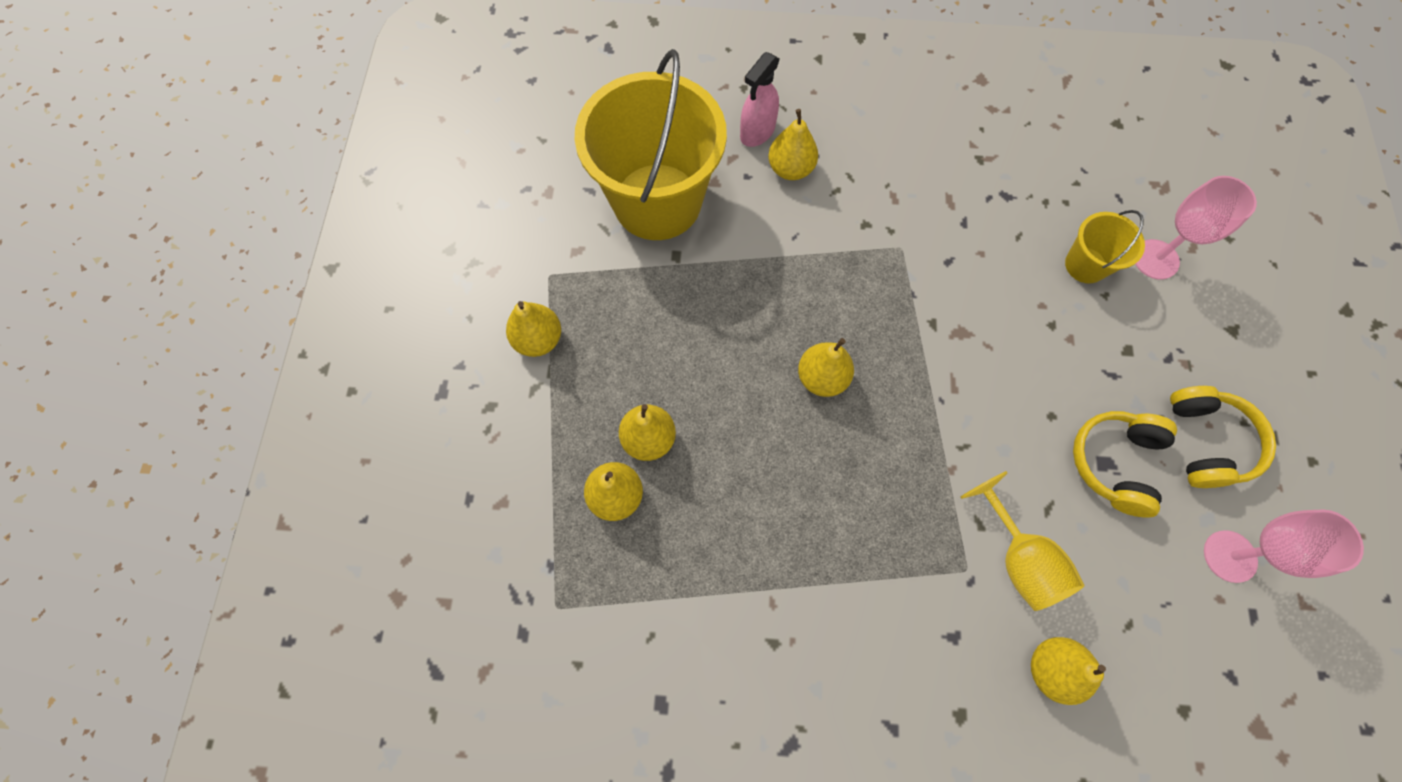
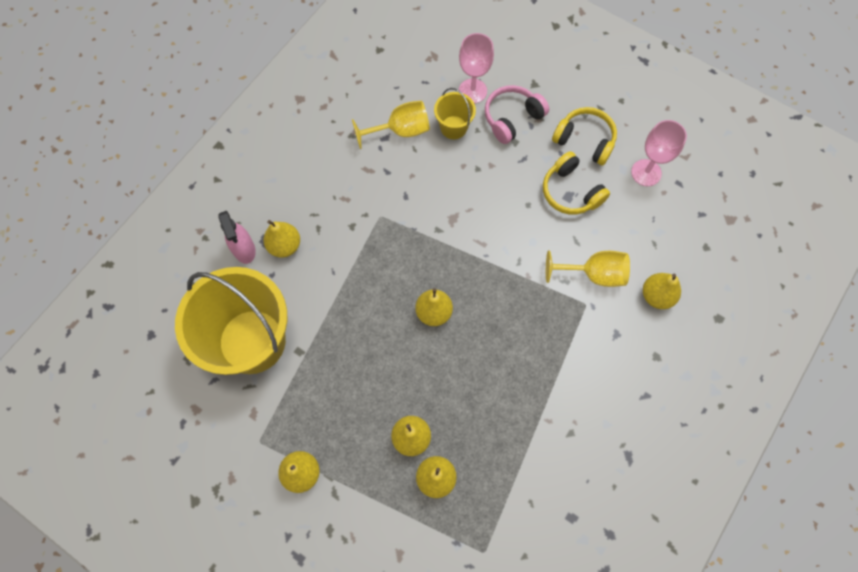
camera: 60 degrees left, 0 degrees up
none -> yellow goblet [352,100,430,149]
none -> pink headphones [485,85,549,144]

